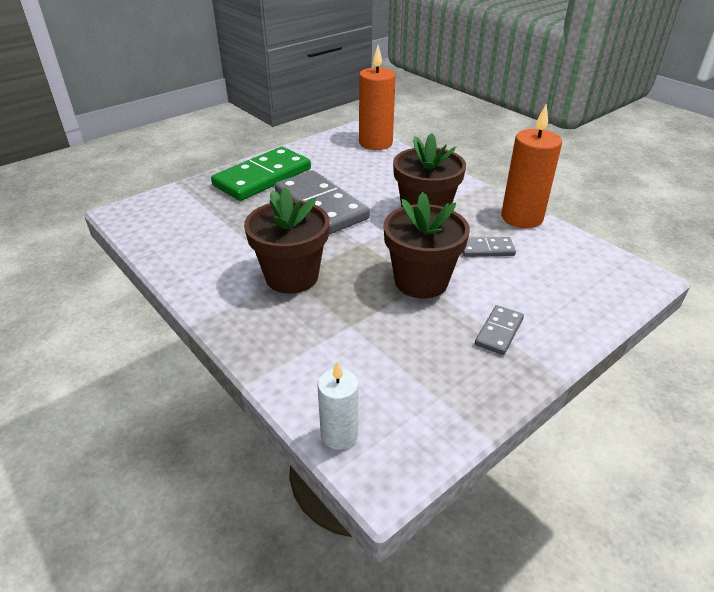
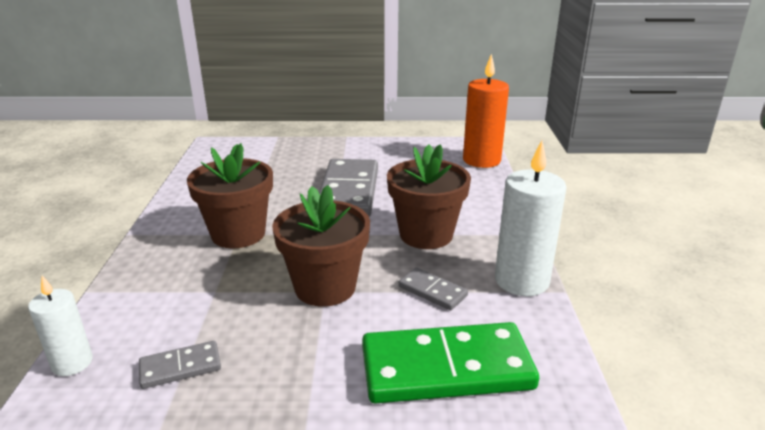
camera: 40 degrees right, 10 degrees down
green domino [211,147,311,201] -> green domino moved to [362,322,539,404]
grey domino [475,305,524,355] -> grey domino moved to [139,341,221,389]
orange candle [501,105,562,228] -> white candle [495,140,566,296]

